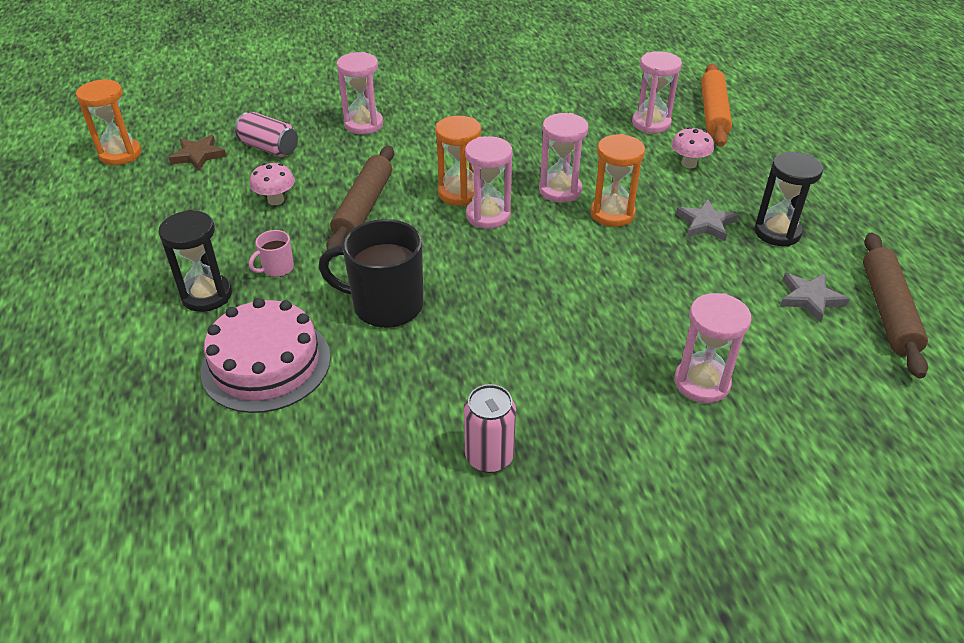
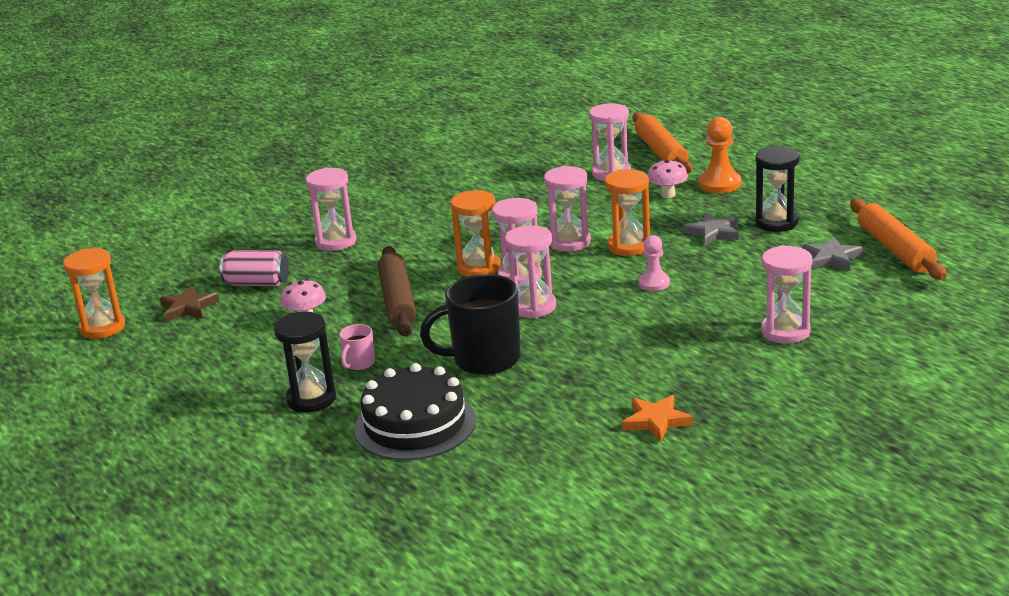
camera: 20 degrees left, 15 degrees down
pink cake [201,298,331,413] -> black cake [354,363,476,460]
pink can [464,384,516,473] -> orange star [622,395,693,442]
brown rolling pin [863,233,928,378] -> orange rolling pin [850,199,947,280]
none -> pink hourglass [505,225,556,318]
none -> pink pawn [638,235,670,291]
none -> orange pawn [699,117,741,193]

